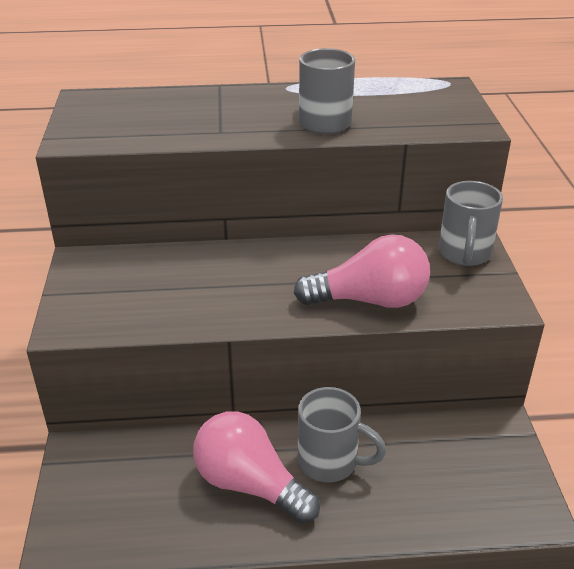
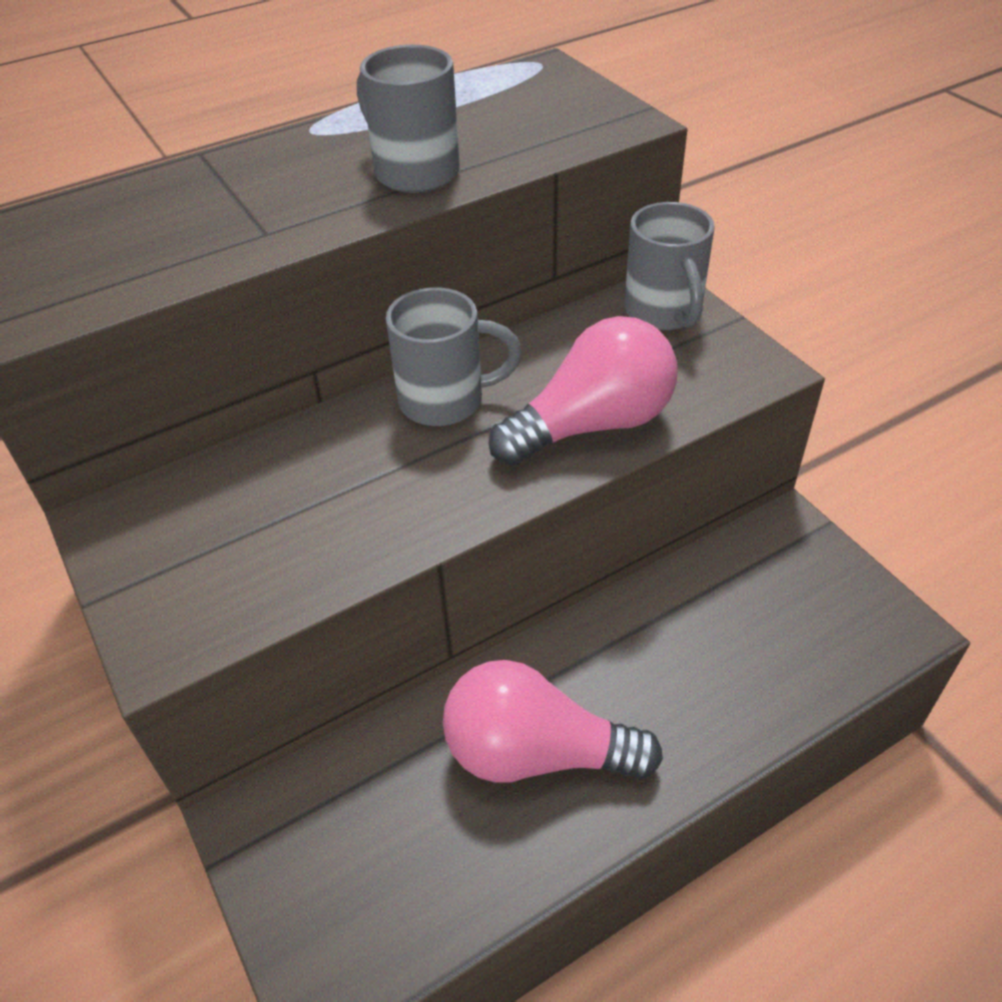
camera: 25 degrees left, 10 degrees up
grey mug [298,387,386,483] -> grey mug moved to [386,287,522,426]

